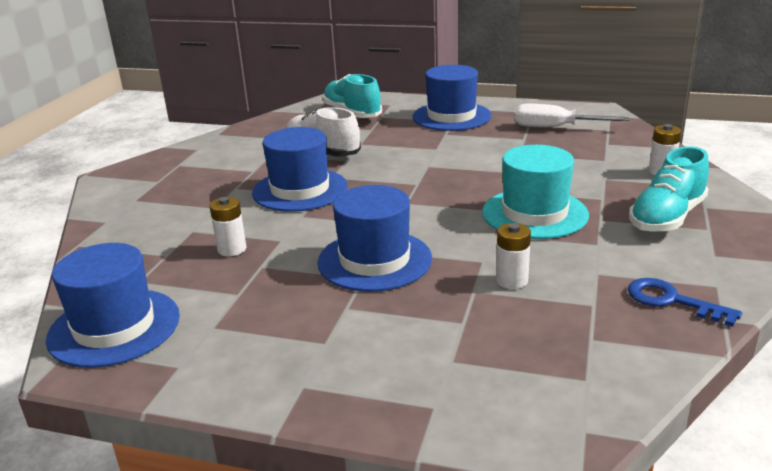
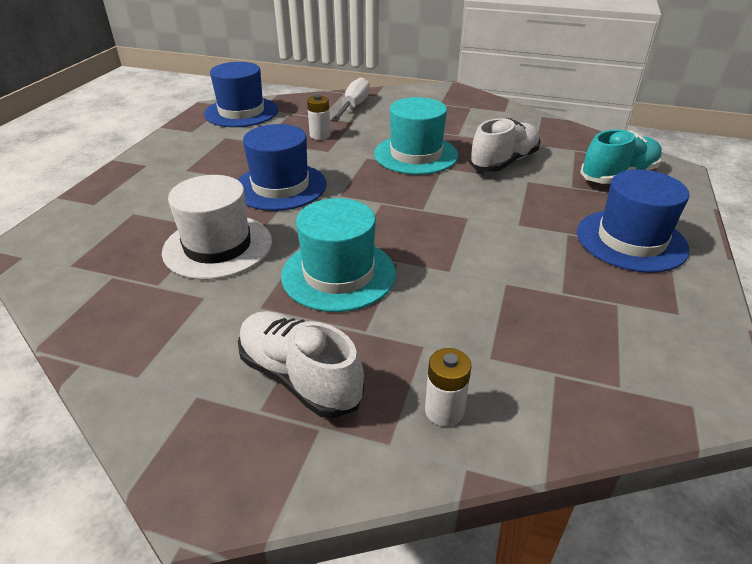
camera: 90 degrees right, 10 degrees up
blue hat [252,127,348,212] -> turquoise hat [374,97,458,175]
white battery [496,223,531,289] -> white hat [162,175,272,280]
white screwdriver [514,104,630,127] -> white screwdriver moved to [331,77,370,122]
blue key [628,278,742,327] -> none
turquoise shoe [629,146,709,232] -> white shoe [238,311,364,418]

